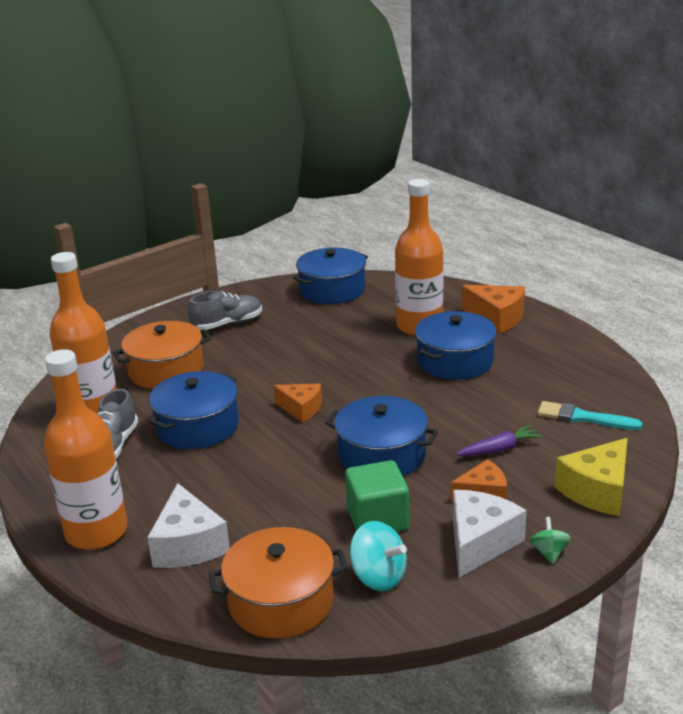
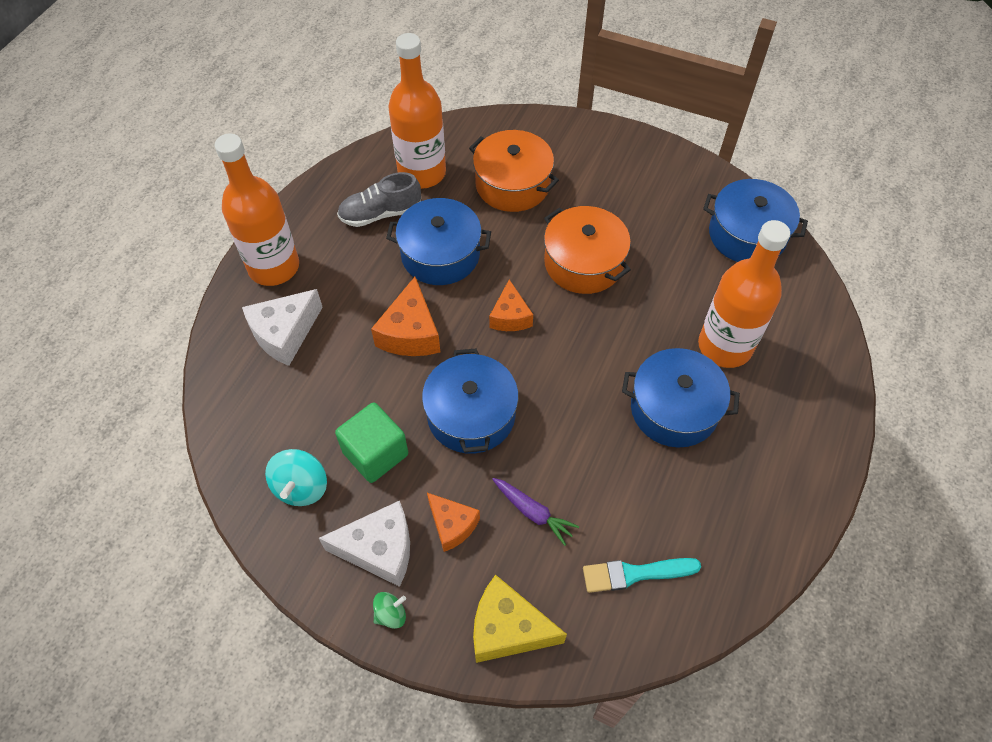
camera: 60 degrees right, 30 degrees up
grey shoe [188,291,262,330] -> none
orange pot [209,527,348,639] -> orange pot moved to [544,206,631,294]
orange cheese [462,285,525,334] -> orange cheese moved to [371,277,440,356]
turquoise brush [538,401,642,430] -> turquoise brush turned 90 degrees counterclockwise [583,558,701,593]

